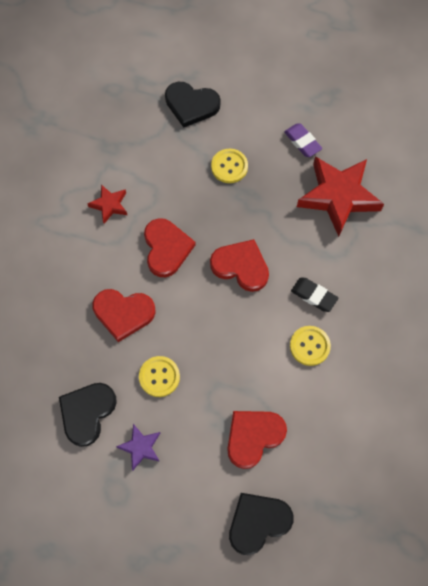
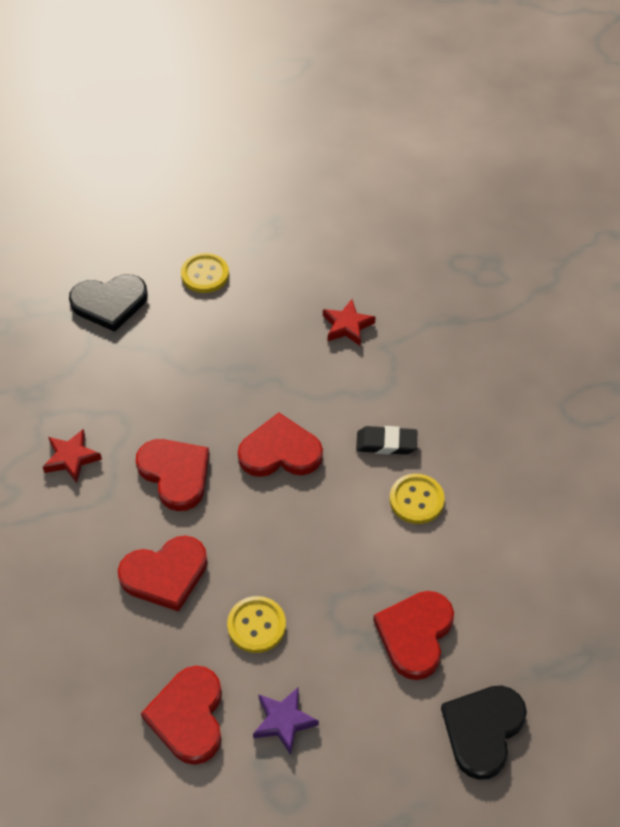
camera: 30 degrees left, 15 degrees down
black heart [59,383,117,447] -> red heart [141,666,222,765]
yellow button [211,149,248,183] -> yellow button moved to [181,253,229,293]
purple eraser [284,123,322,157] -> none
red star [297,156,384,237] -> red star [323,299,376,346], size x0.48

